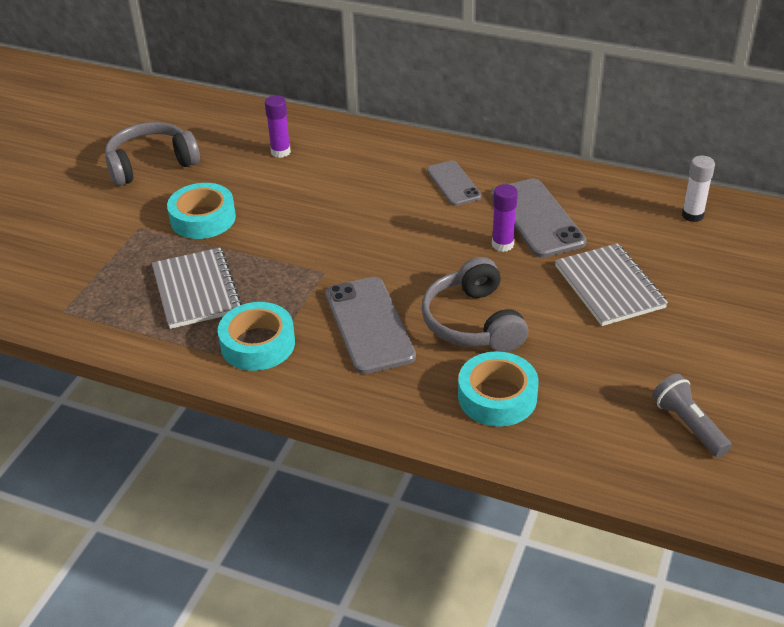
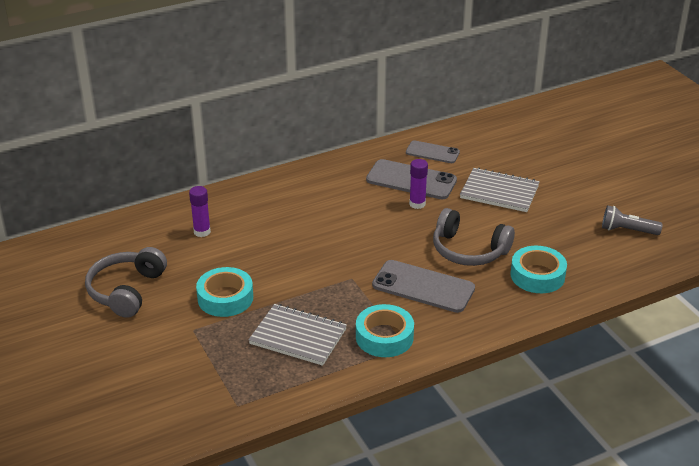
camera: 50 degrees left, 5 degrees down
grey phone [427,160,482,206] -> grey phone moved to [406,140,460,163]
white glue stick [682,156,715,222] -> none

